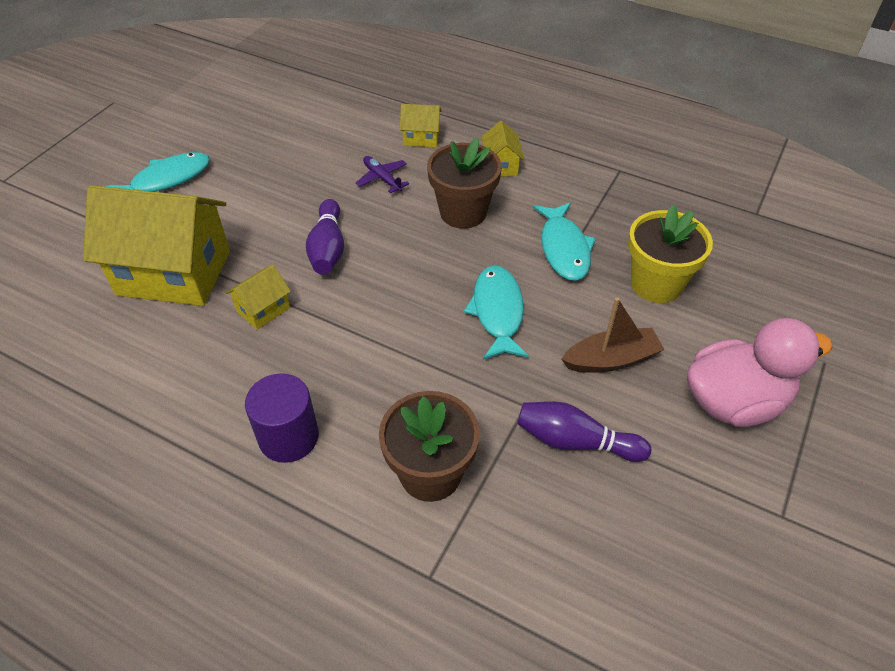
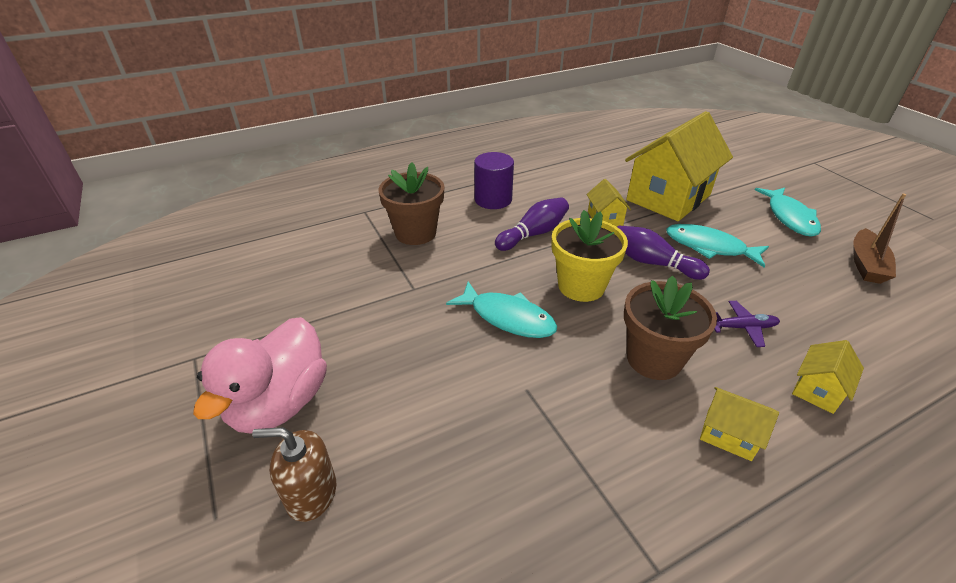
camera: 125 degrees right, 10 degrees down
purple bowling pin [517,402,651,462] -> purple bowling pin moved to [495,197,569,251]
turquoise fish [533,202,596,281] -> turquoise fish moved to [666,224,769,268]
brown boat [561,297,665,373] -> brown boat moved to [853,193,906,284]
yellow flower pot [628,205,713,303] -> yellow flower pot moved to [552,210,628,302]
none -> brown soap dispenser [252,427,336,522]

